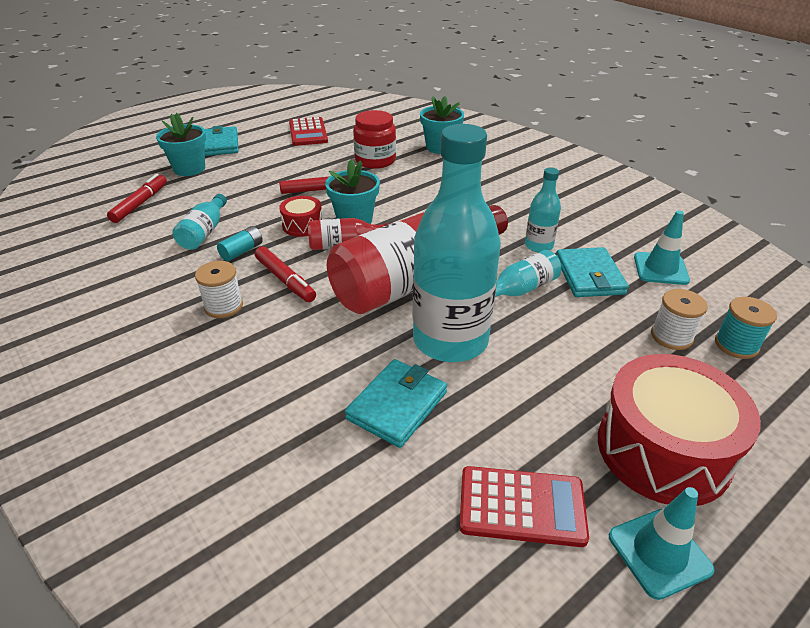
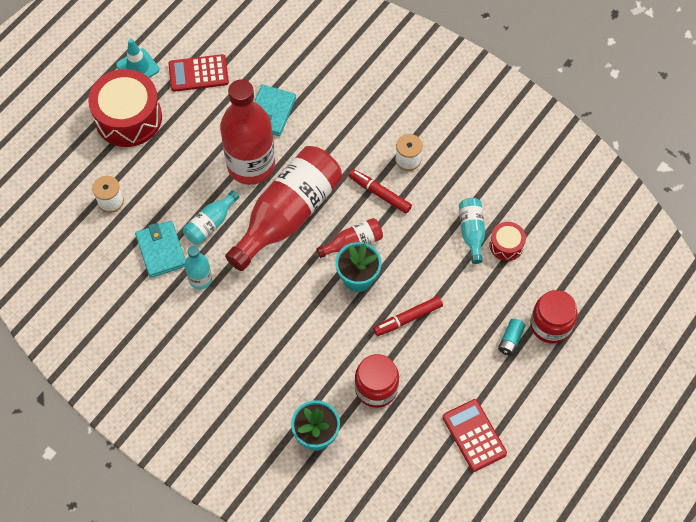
camera: 165 degrees right, 25 degrees up
red marker [107,174,167,223] -> none
turquoise flower pot [156,113,206,176] -> red jar [530,290,578,343]
turquoise wallet [205,125,238,156] -> none
turquoise battery [217,226,263,261] -> turquoise battery moved to [498,319,526,356]
red drum [279,196,322,237] -> red drum moved to [489,222,526,261]
turquoise bottle [413,124,501,362] -> red bottle [220,79,275,185]
turquoise traffic cone [634,210,690,285] -> none
turquoise spool [715,297,777,359] -> none

